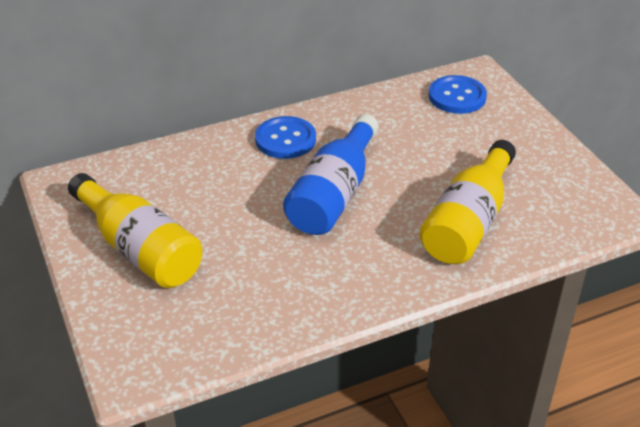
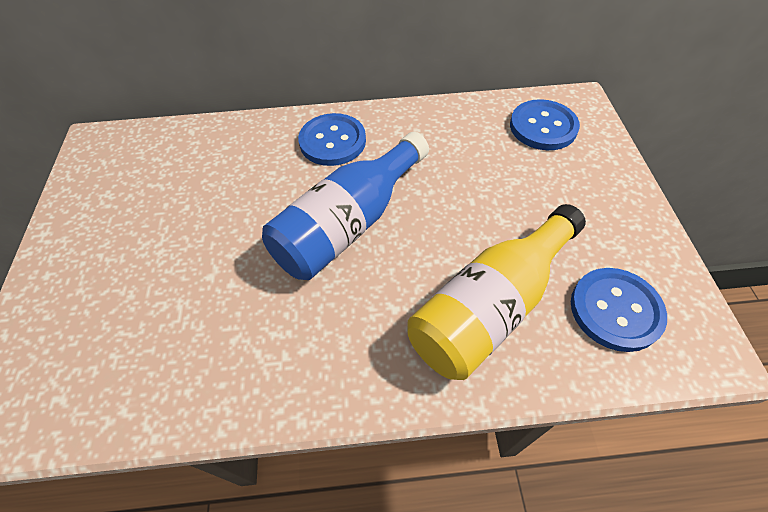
camera: 20 degrees right, 15 degrees up
yellow bottle [68,173,202,288] -> none
none -> blue button [571,268,667,352]

